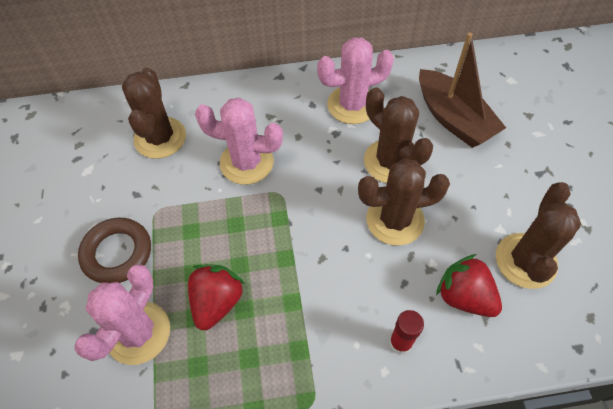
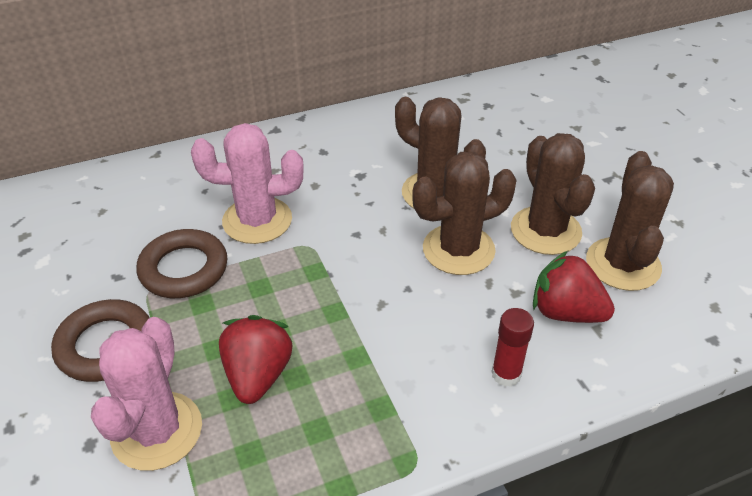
camera: 15 degrees left, 15 degrees down
brown cactus [122,68,186,159] -> brown cactus moved to [511,133,595,255]
pink cactus [317,37,394,124] -> none
brown boat [419,32,506,148] -> none
none -> brown ring [136,229,227,298]

